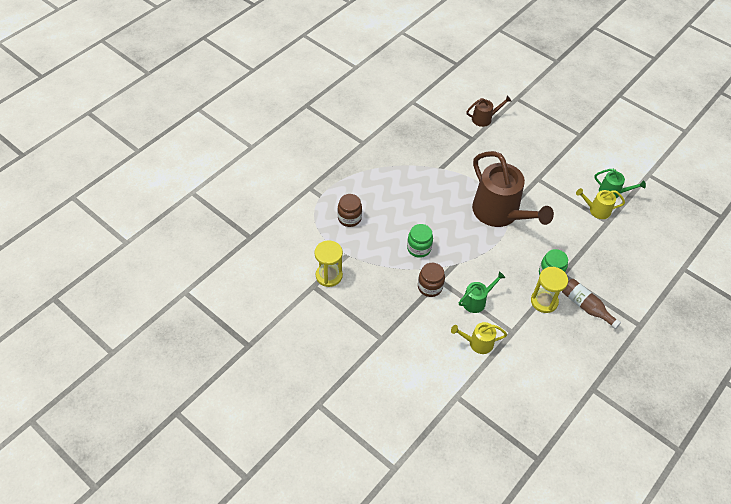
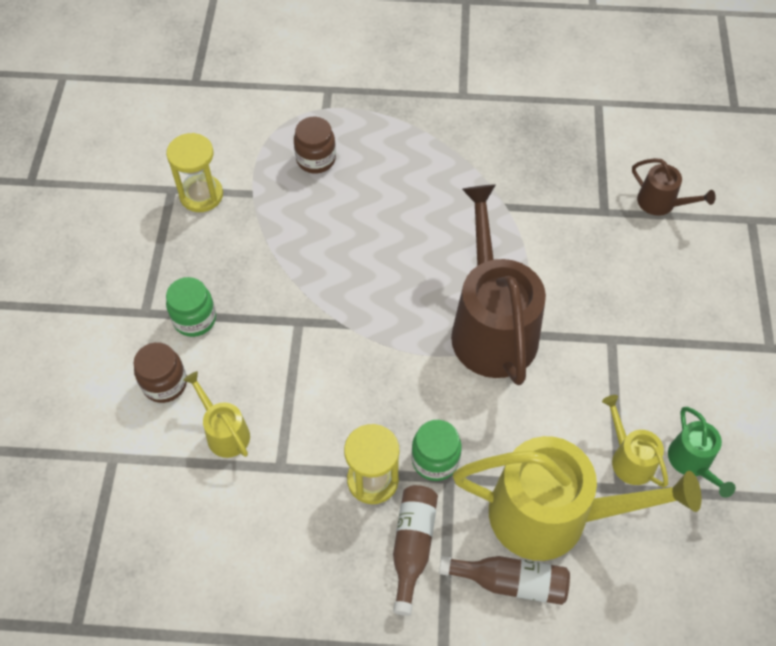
camera: 55 degrees right, 5 degrees up
green jar [407,224,433,258] -> green jar moved to [166,277,216,337]
brown jar [418,263,445,297] -> brown jar moved to [134,342,187,403]
green watering can [459,272,505,313] -> none
brown watering can [472,151,554,227] -> brown watering can turned 150 degrees clockwise [451,184,546,385]
none -> brown bottle [439,556,570,605]
none -> yellow watering can [453,436,702,561]

